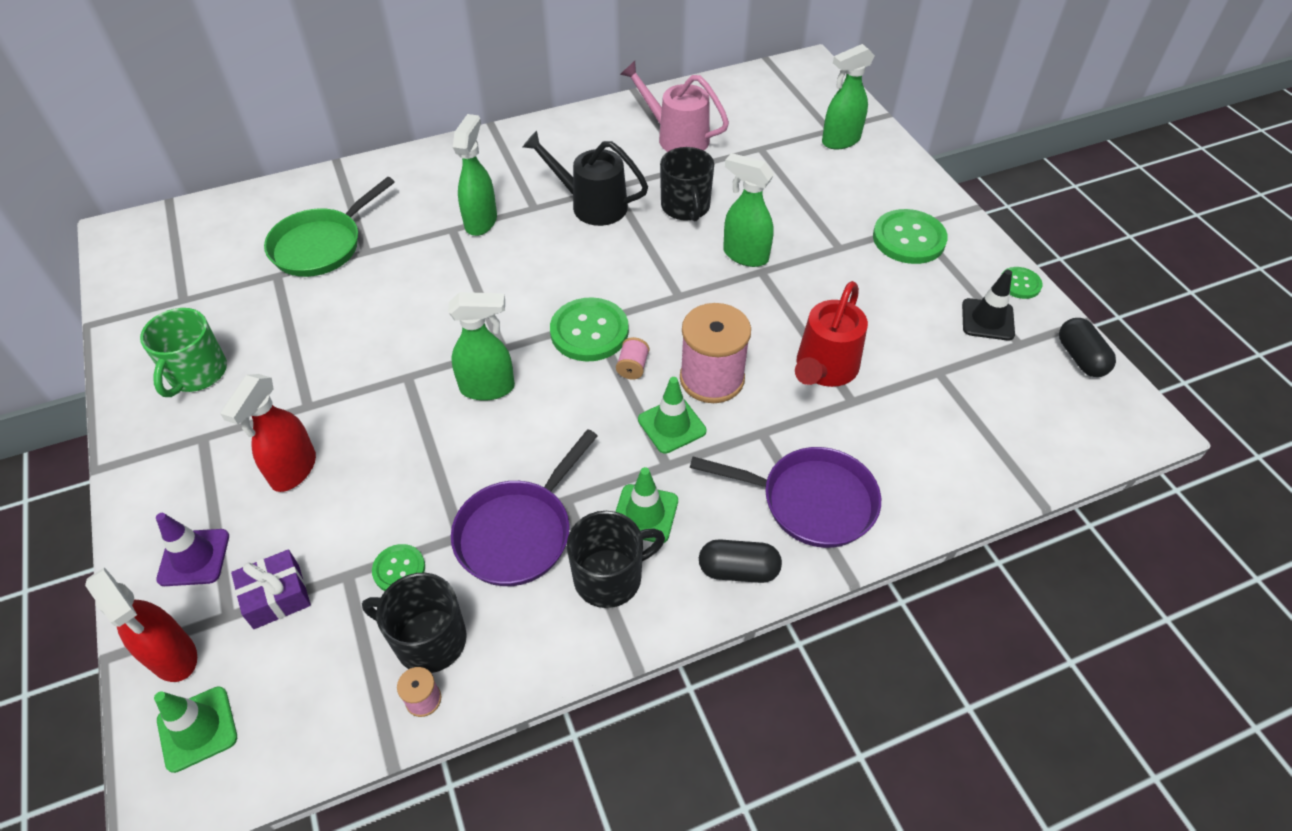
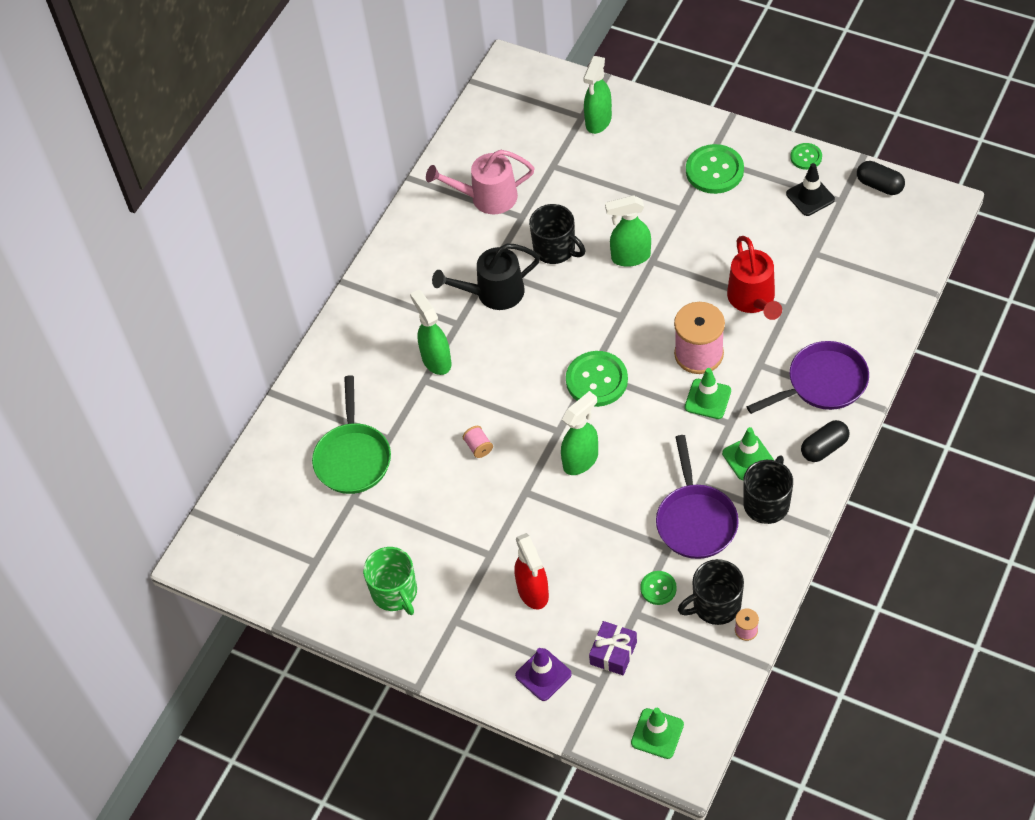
camera: 35 degrees left, 5 degrees up
red spray bottle [85,567,197,682] -> none
pink spool [616,337,649,379] -> pink spool moved to [463,426,493,458]

